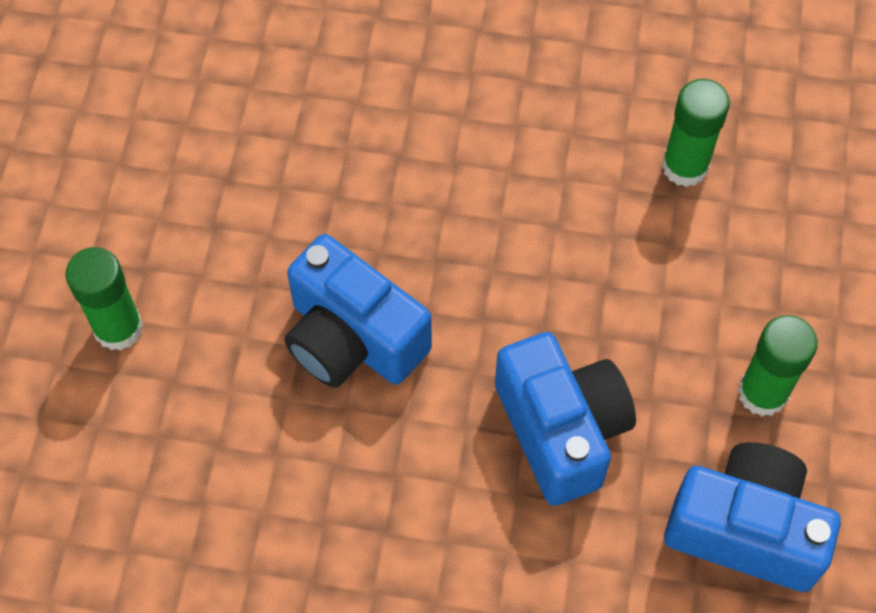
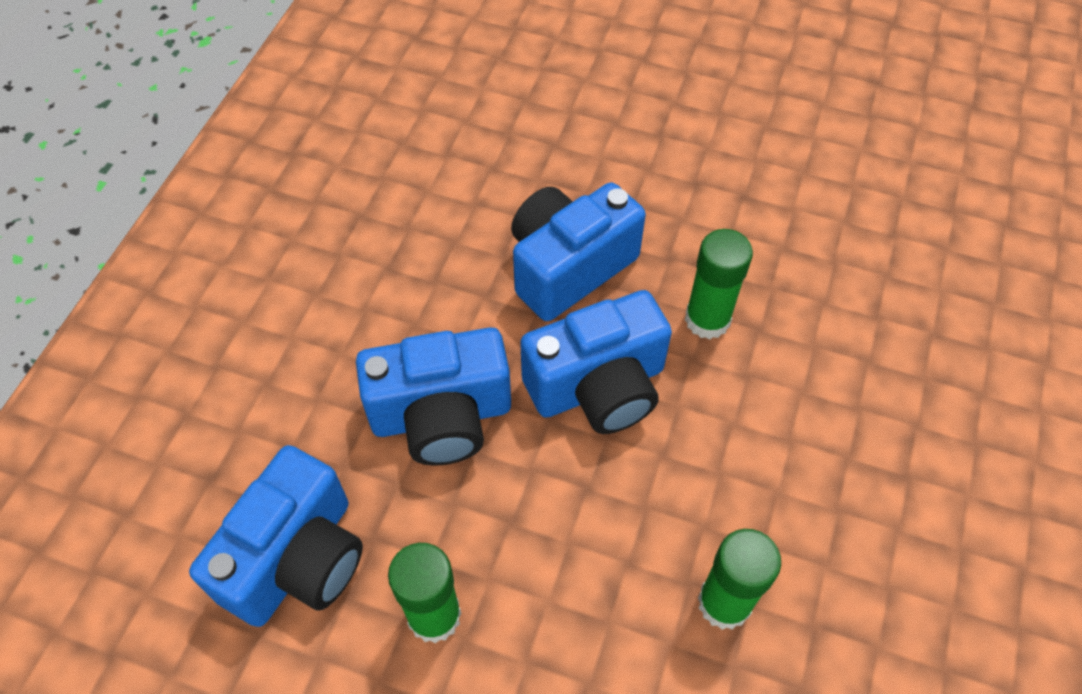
camera: 100 degrees right, 5 degrees down
green glue stick [65,247,143,351] -> green glue stick moved to [685,229,753,339]
none -> blue camera [520,290,672,434]

